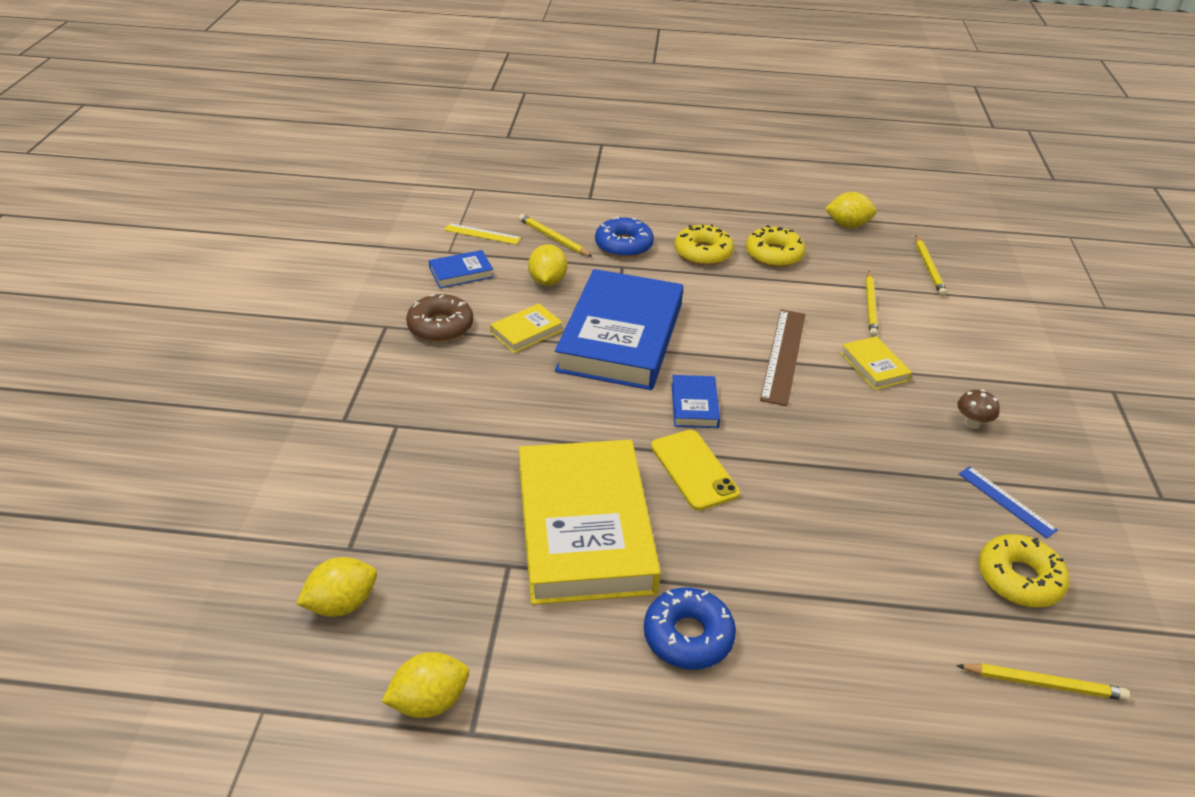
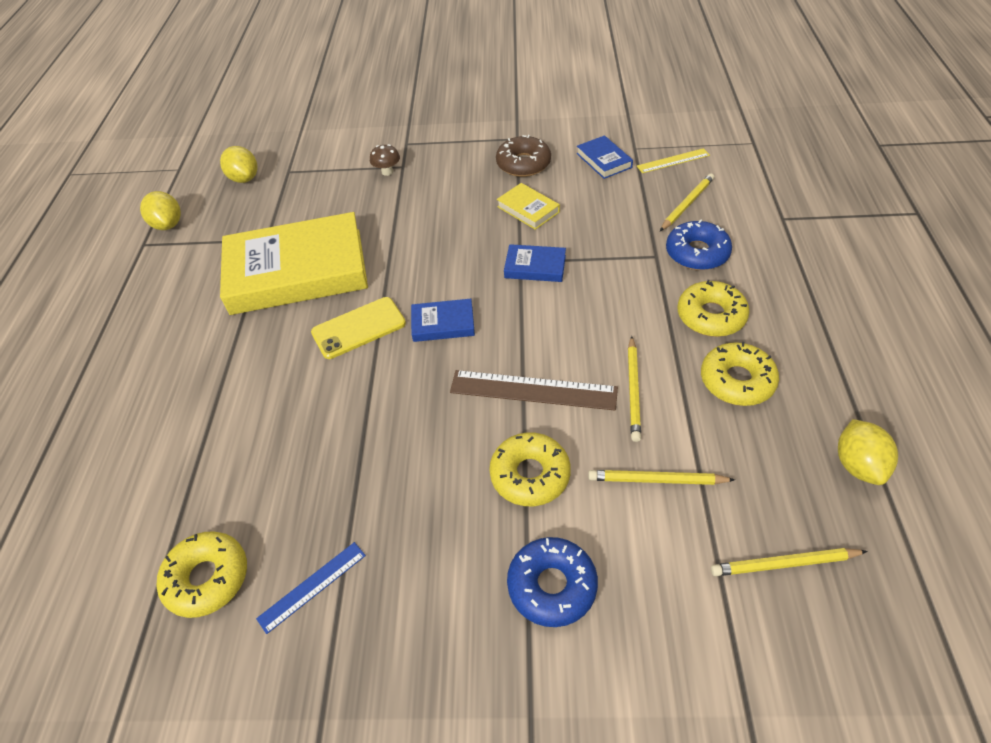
camera: 90 degrees right, 10 degrees up
yellow ruler [444,223,521,245] -> yellow ruler turned 60 degrees clockwise [637,148,710,173]
yellow lemon [528,244,567,286] -> none
blue book [555,269,683,390] -> blue book [504,244,566,282], size x0.42
blue donut [644,588,736,670] -> blue donut moved to [507,537,598,627]
yellow book [840,336,912,390] -> yellow donut [489,432,571,506]
yellow pencil [956,663,1130,701] -> yellow pencil moved to [628,336,641,442]
brown mushroom [957,389,1000,429] -> brown mushroom moved to [370,144,400,176]

